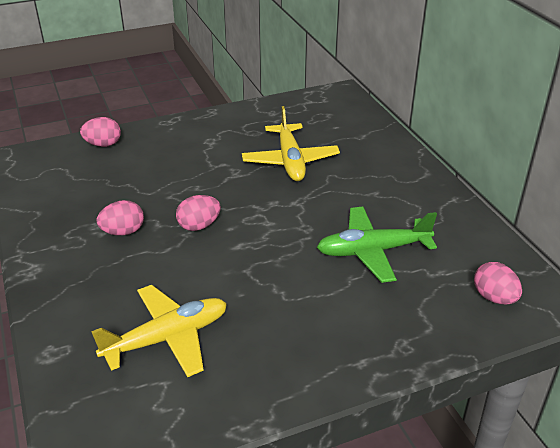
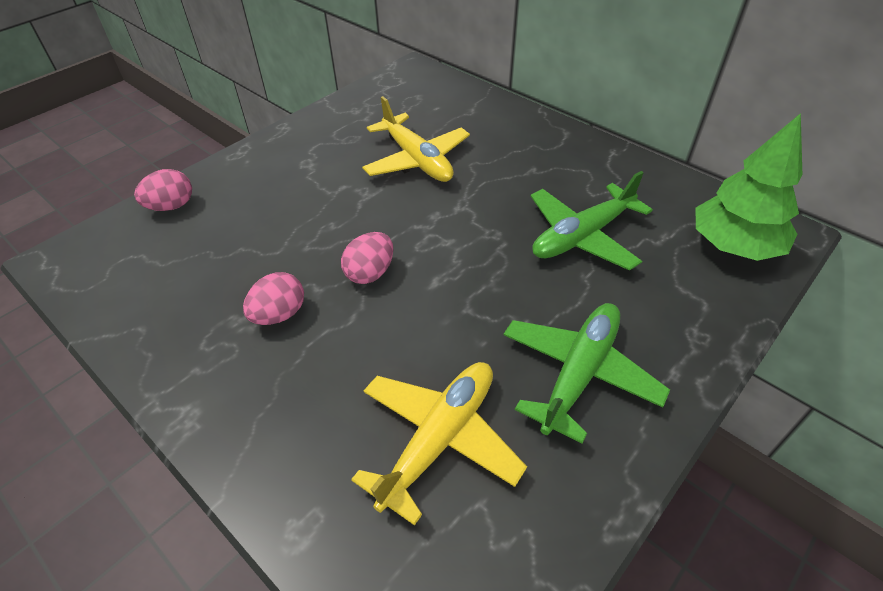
camera: 25 degrees left, 10 degrees up
pink egg [474,262,522,304] -> green tree [695,113,802,261]
none -> green plane [504,303,670,443]

